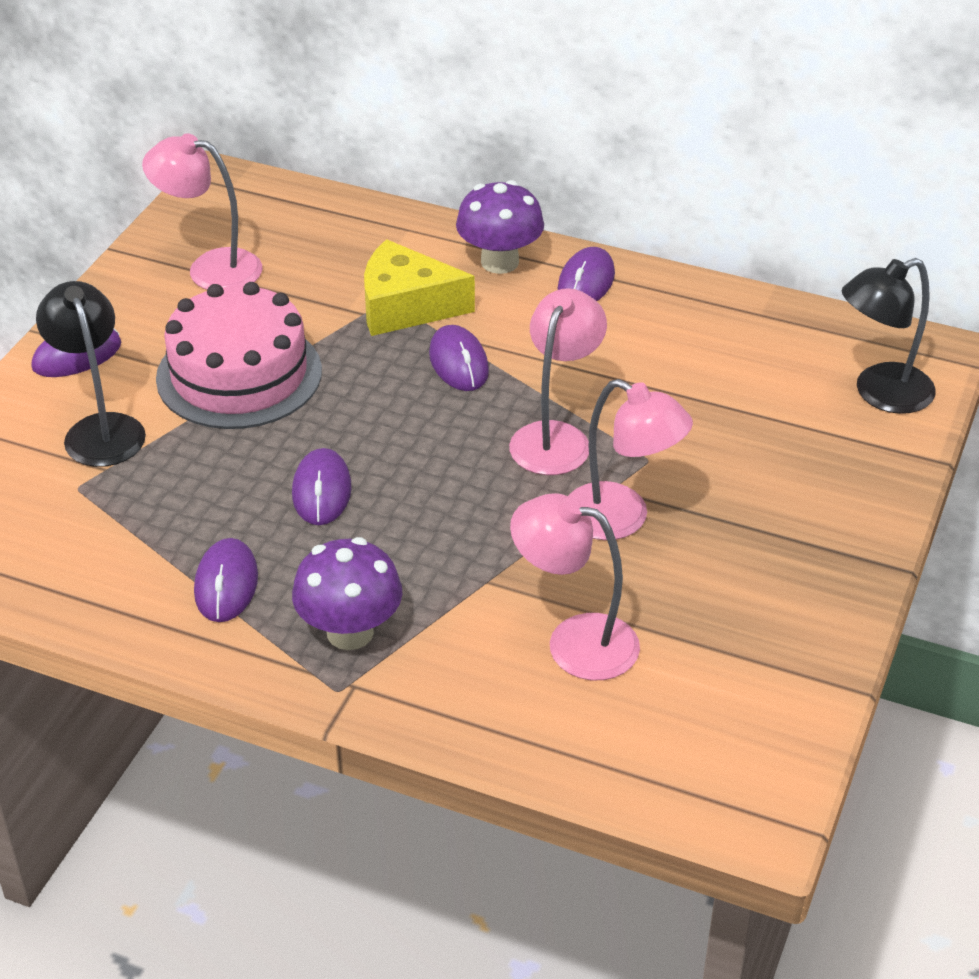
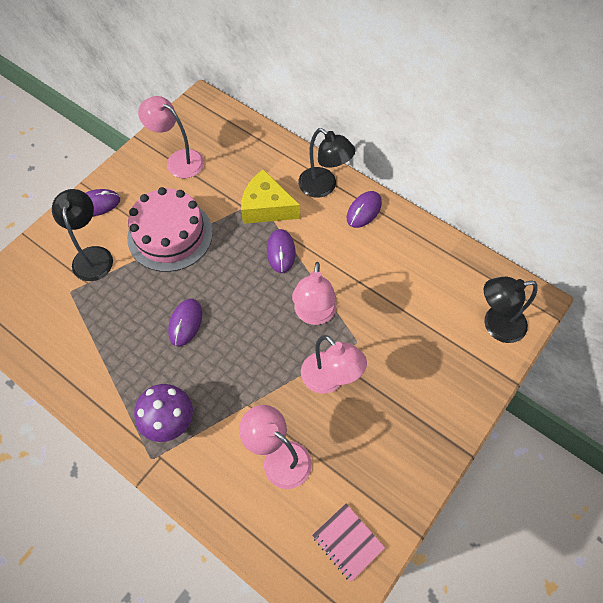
camera: 15 degrees right, 20 degrees up
purple mouse [194,538,258,622] -> none
purple mushroom [456,180,544,274] -> black lamp [298,128,356,198]
pink lamp [509,288,607,475] -> pink lamp turned 150 degrees clockwise [292,262,337,325]
none -> pink notebook [312,503,385,582]

